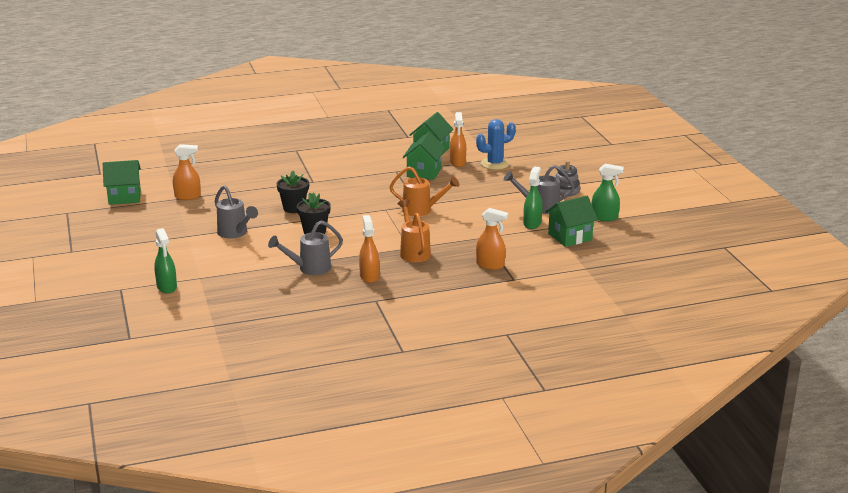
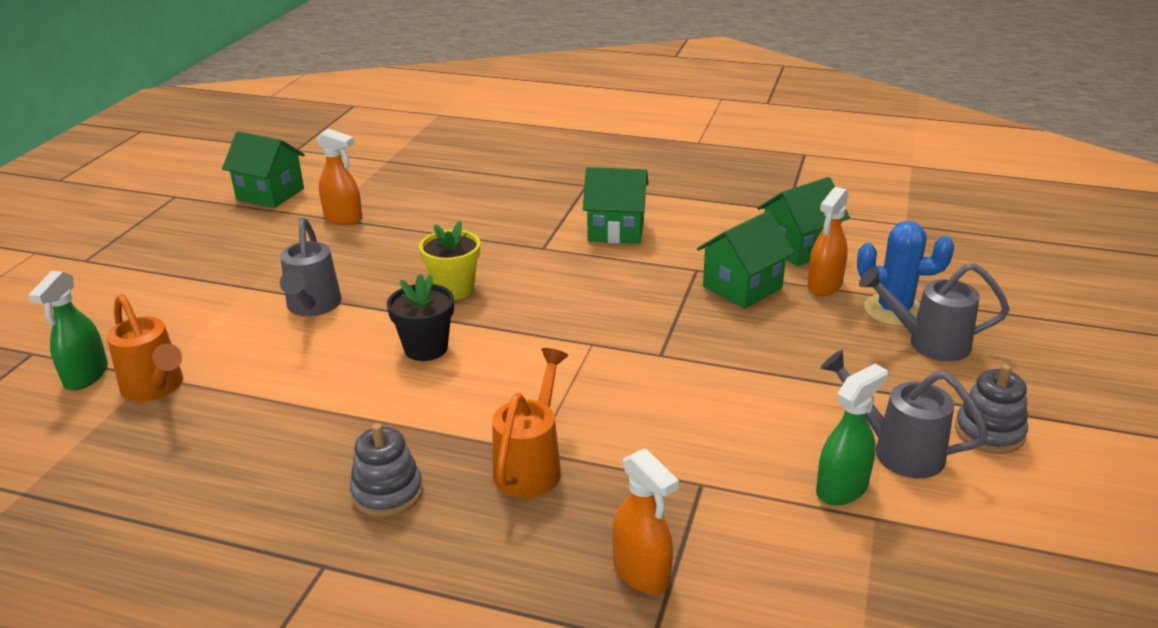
camera: 35 degrees right, 5 degrees up
grey watering can [268,220,343,275] -> grey watering can moved to [859,263,1010,361]
black flower pot [277,170,309,213] -> yellow flower pot [419,221,480,300]
orange spray bottle [359,215,379,283] -> grey stacking toy [350,423,423,517]
orange watering can [389,167,459,216] -> orange watering can moved to [107,294,183,402]
green house [545,196,598,247] -> green house moved to [583,167,649,244]
green spray bottle [591,164,624,221] -> none

